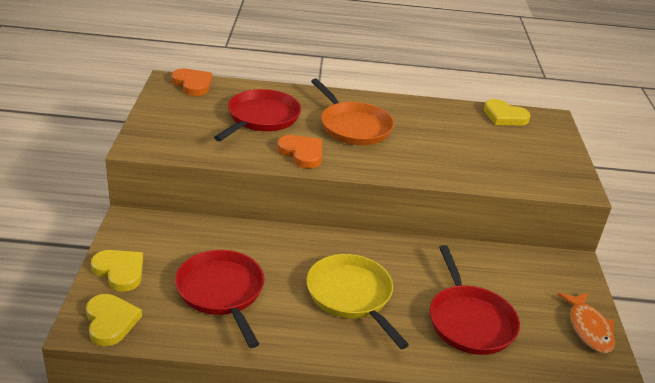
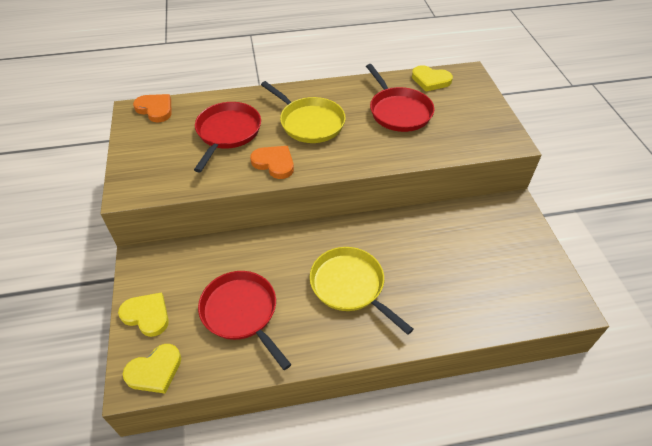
camera: 10 degrees left, 15 degrees up
yellow heart [86,294,142,346] -> yellow heart turned 90 degrees clockwise [123,344,181,394]
orange pan [311,79,394,145] -> yellow pan [261,81,346,143]
red pan [430,245,520,355] -> red pan moved to [366,64,434,132]
orange fish [557,292,615,353] -> none

